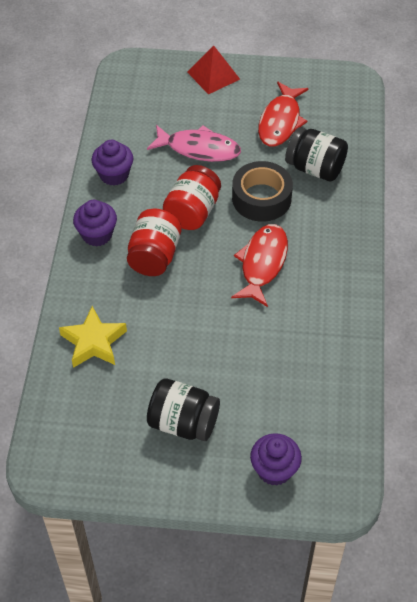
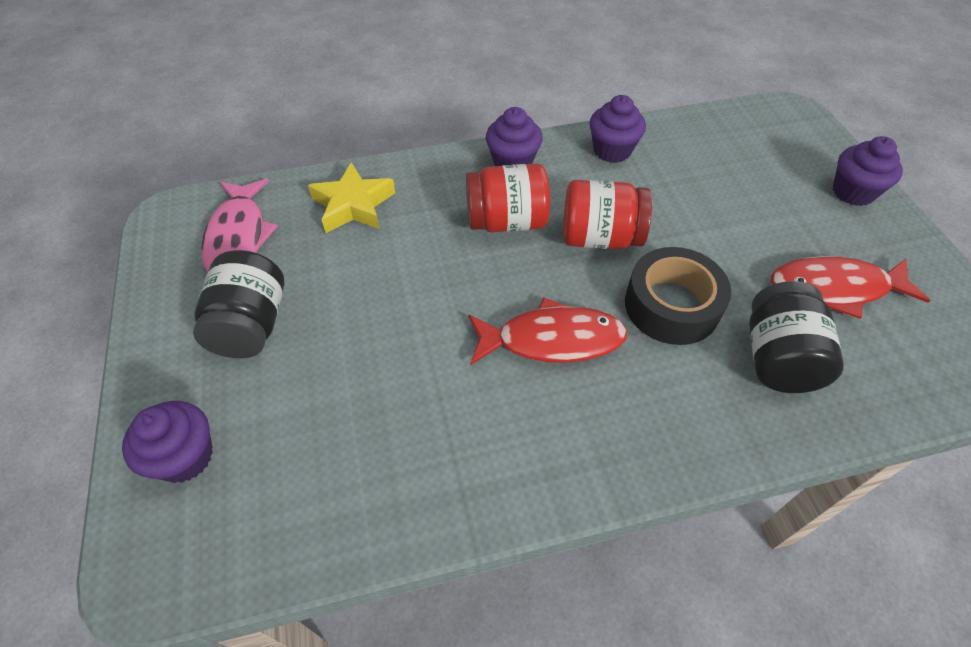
camera: 70 degrees right, 0 degrees up
pink fish [147,125,241,162] -> pink fish moved to [201,178,278,273]
red pyramid [187,45,240,94] -> purple cupcake [833,136,903,206]

